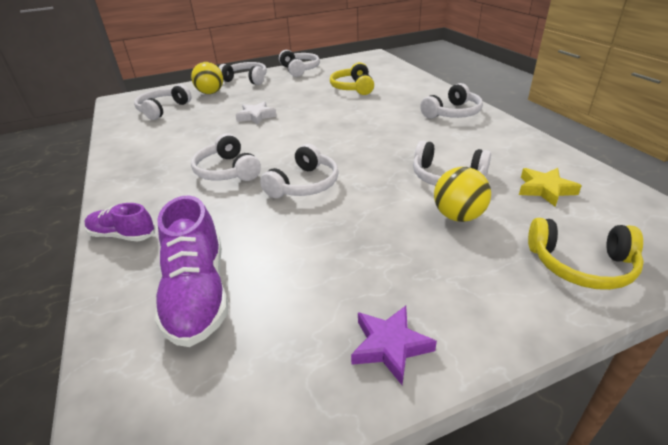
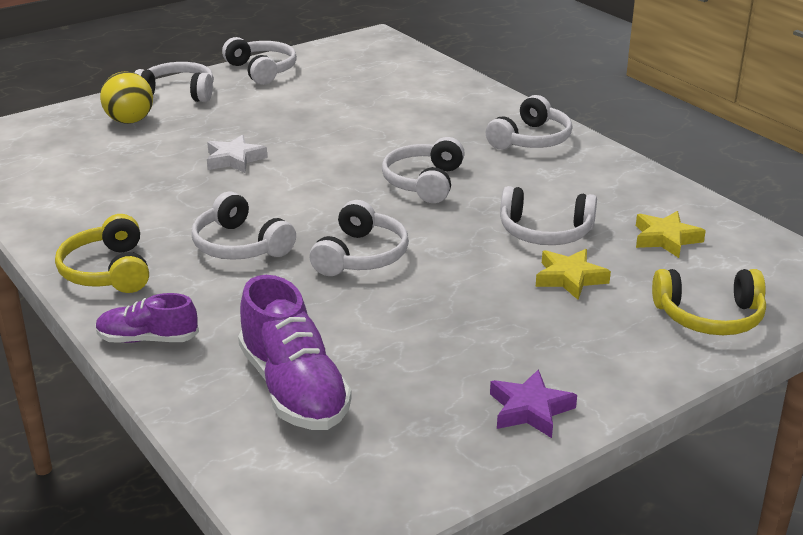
camera: 15 degrees left, 5 degrees down
white headphones [134,84,192,120] -> white headphones moved to [382,137,465,203]
yellow headphones [330,62,374,95] -> yellow headphones moved to [55,214,149,293]
yellow ball [434,167,491,222] -> yellow star [536,249,611,300]

